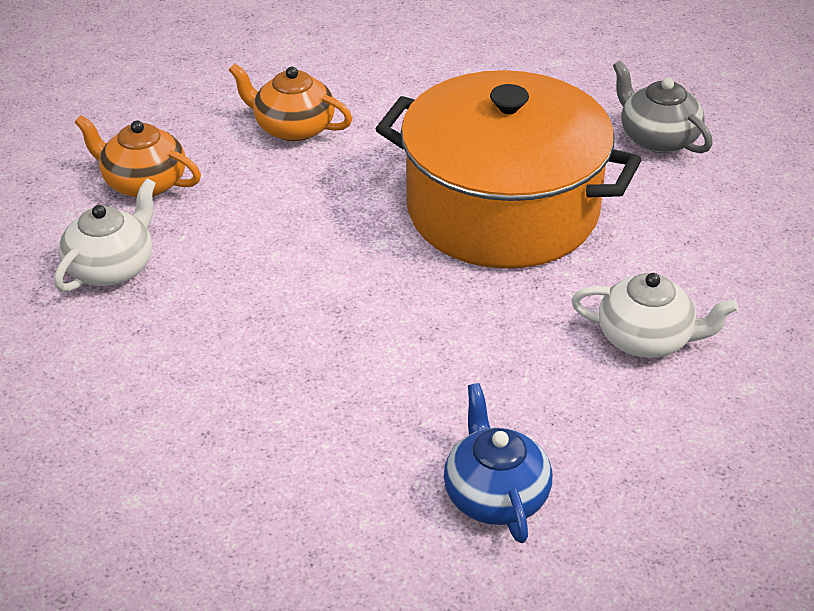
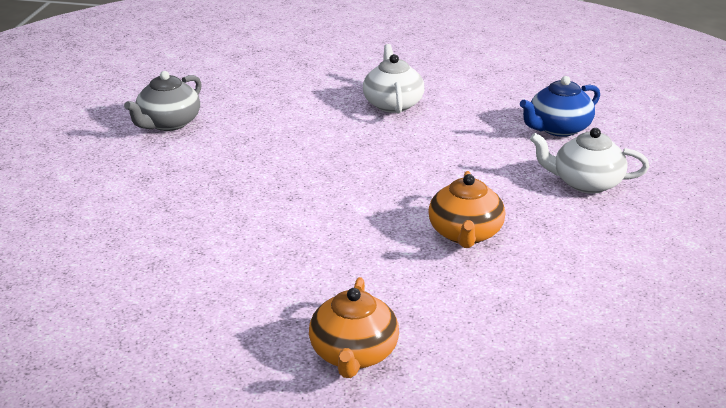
camera: 110 degrees left, 10 degrees down
white teapot [54,179,156,292] -> white teapot moved to [530,128,649,194]
orange teapot [229,63,352,142] -> orange teapot moved to [428,171,505,248]
orange pot [376,70,641,269] -> none

